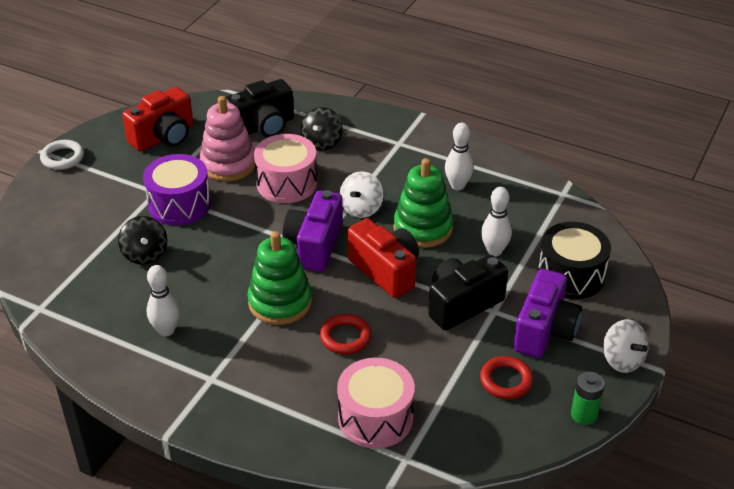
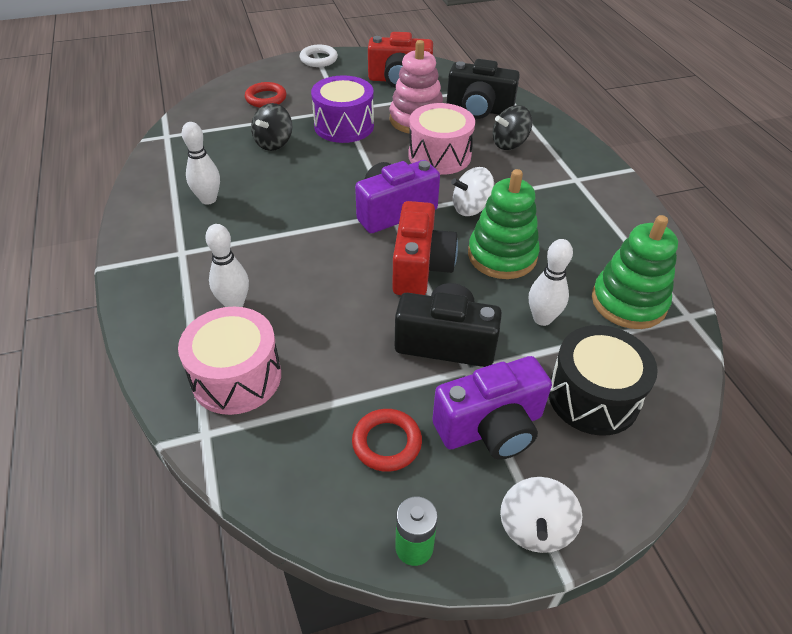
camera: 45 degrees right, 5 degrees up
green stacking toy [247,231,312,325] -> green stacking toy moved to [592,215,678,329]
red ring [320,314,371,354] -> red ring moved to [245,82,287,108]
white bowling pin [445,123,474,190] -> white bowling pin moved to [205,224,249,307]

